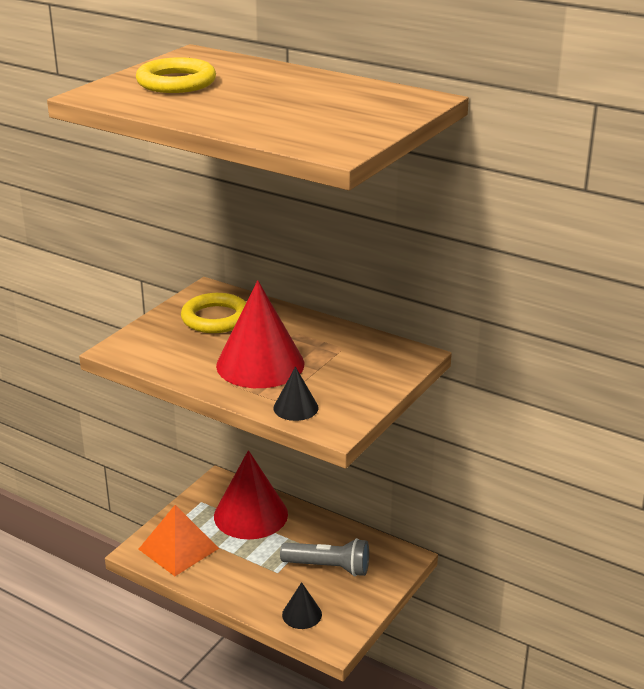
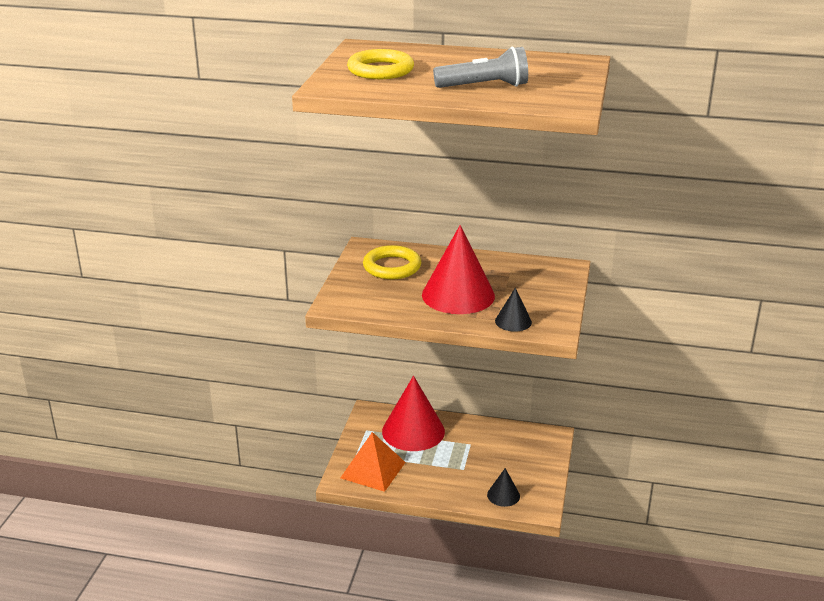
camera: 20 degrees left, 0 degrees up
grey flashlight [280,538,369,576] -> grey flashlight moved to [433,46,528,88]

